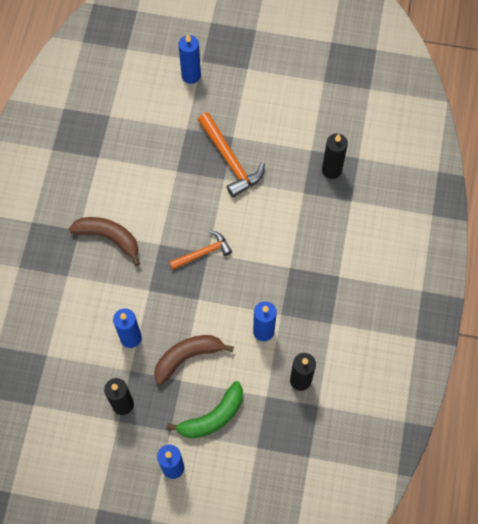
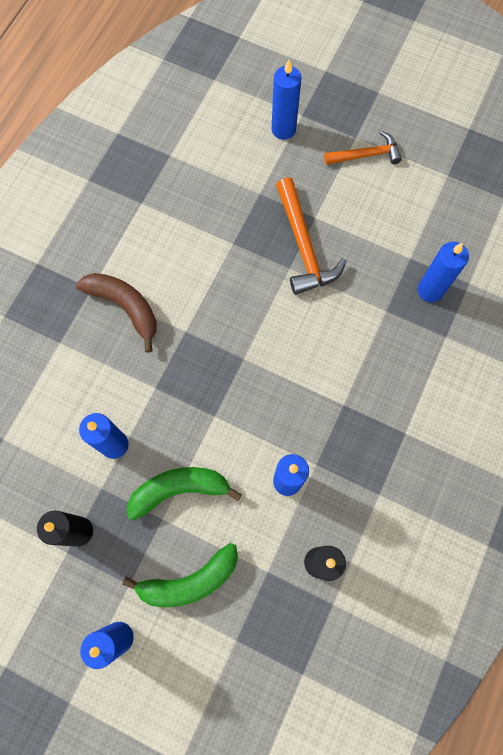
camera: 15 degrees right, 5 degrees up
brown banana [154,335,234,385] -> green banana [127,467,242,520]
orange hammer [169,231,232,270] -> orange hammer moved to [324,131,402,165]
black candle [322,133,348,179] -> blue candle [418,242,469,302]

